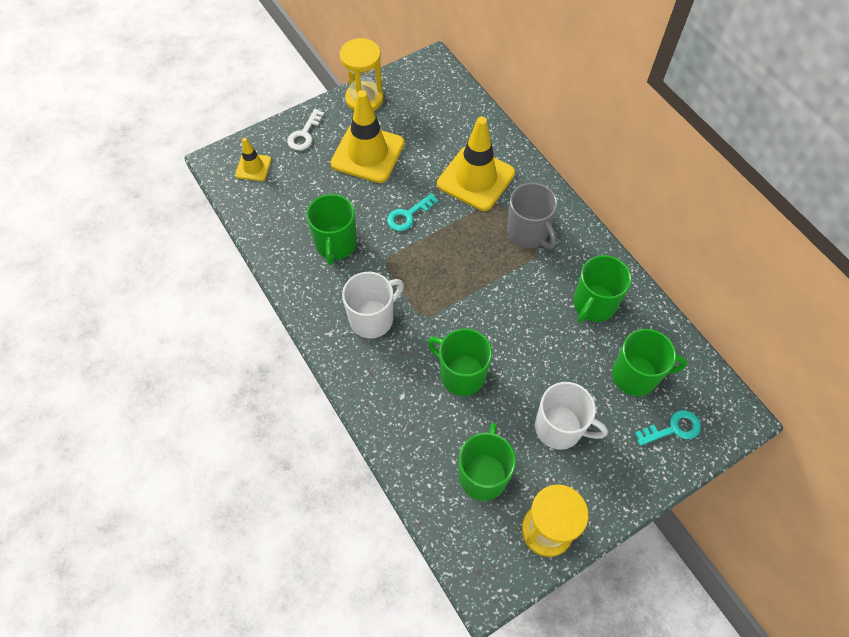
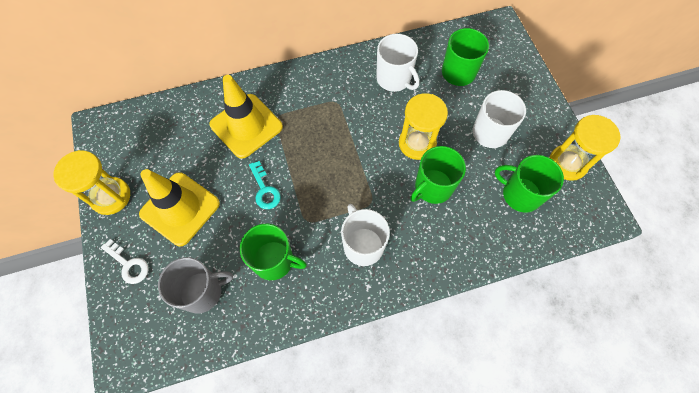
camera: 75 degrees left, 5 degrees up
yellow traffic cone [235,138,271,181] -> none
grey mug [507,183,558,249] -> grey mug moved to [158,257,233,313]
green mug [573,255,632,323] -> white mug [376,34,419,92]
turquoise key [635,410,701,446] -> none
none -> yellow hourglass [399,93,448,160]

